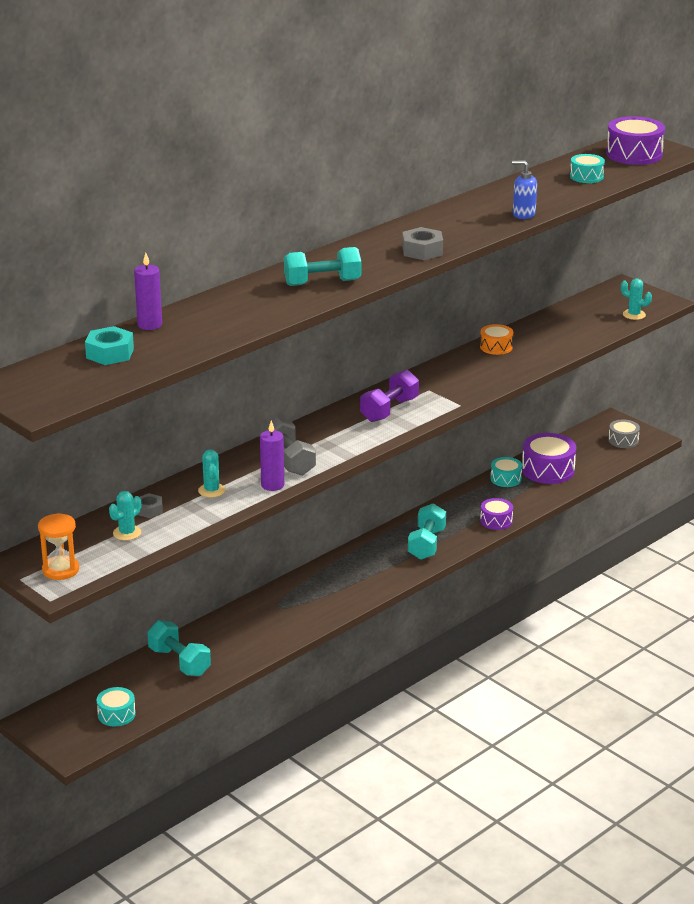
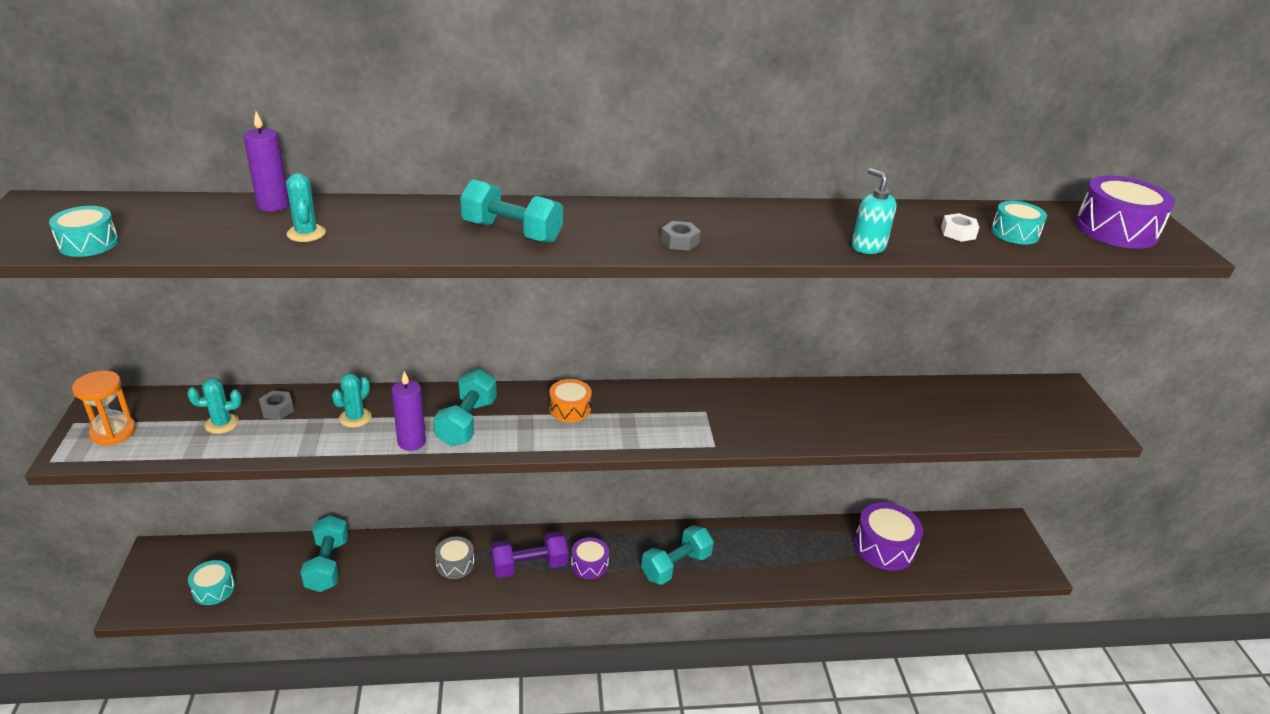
camera: 35 degrees right, 5 degrees up
turquoise nut [85,326,134,365] -> none
grey dumbbell [263,417,316,476] -> turquoise dumbbell [433,369,497,446]
purple dumbbell [360,370,419,422] -> purple dumbbell moved to [491,531,568,578]
grey nut [402,227,443,260] -> grey nut [661,221,701,251], size x0.64
orange drum [480,324,513,355] -> orange drum moved to [549,379,592,422]
purple drum [480,498,513,530] -> purple drum moved to [571,537,609,579]
turquoise drum [491,457,522,487] -> turquoise drum moved to [49,206,119,257]
blue soap dispenser [512,160,537,219] -> turquoise soap dispenser [852,168,897,254]
grey drum [608,420,640,448] -> grey drum moved to [435,537,475,579]
turquoise cactus [621,279,652,320] -> turquoise cactus moved to [286,173,326,242]
none -> white nut [941,213,979,242]

